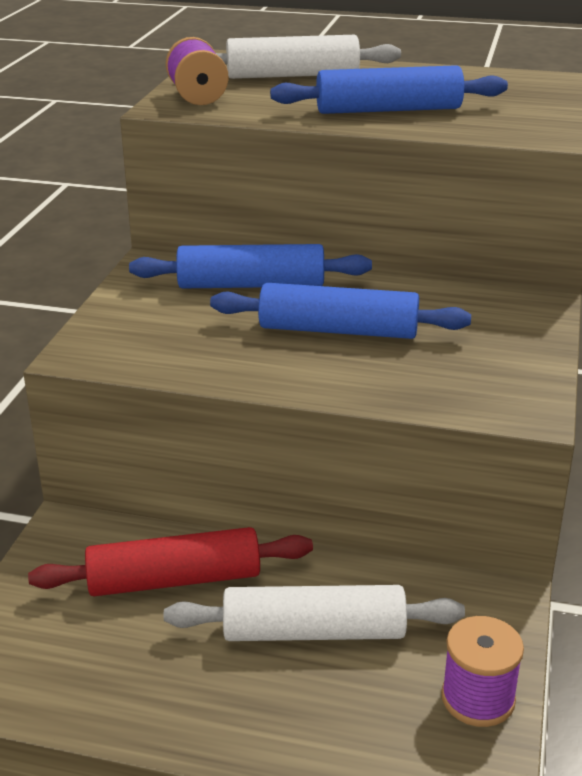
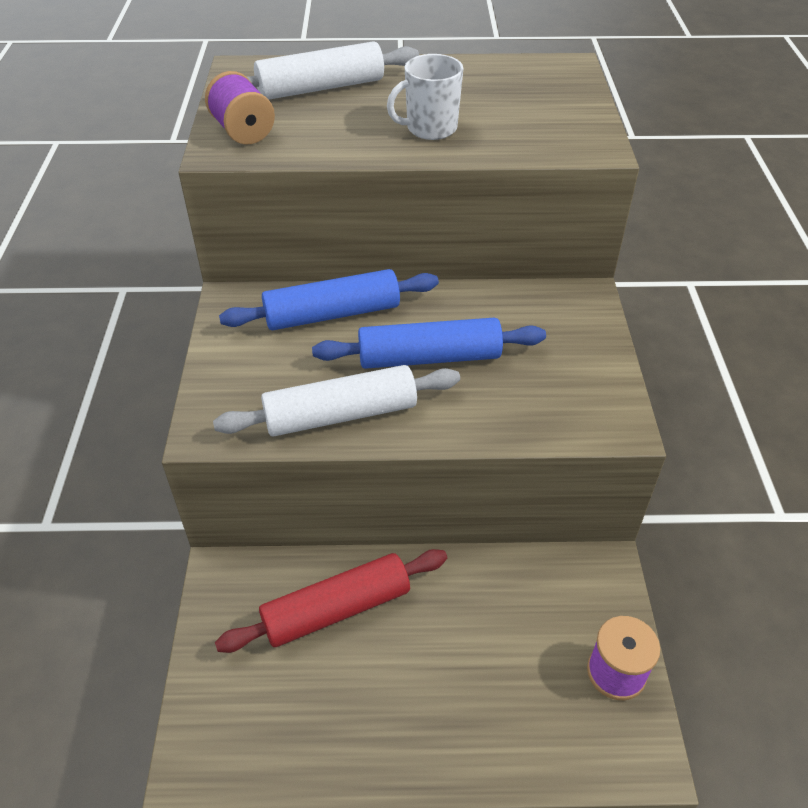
camera: 15 degrees left, 15 degrees up
white rolling pin [164,585,465,641] -> white rolling pin moved to [213,365,460,437]
blue rolling pin [270,65,508,114] -> white mug [387,54,463,140]

